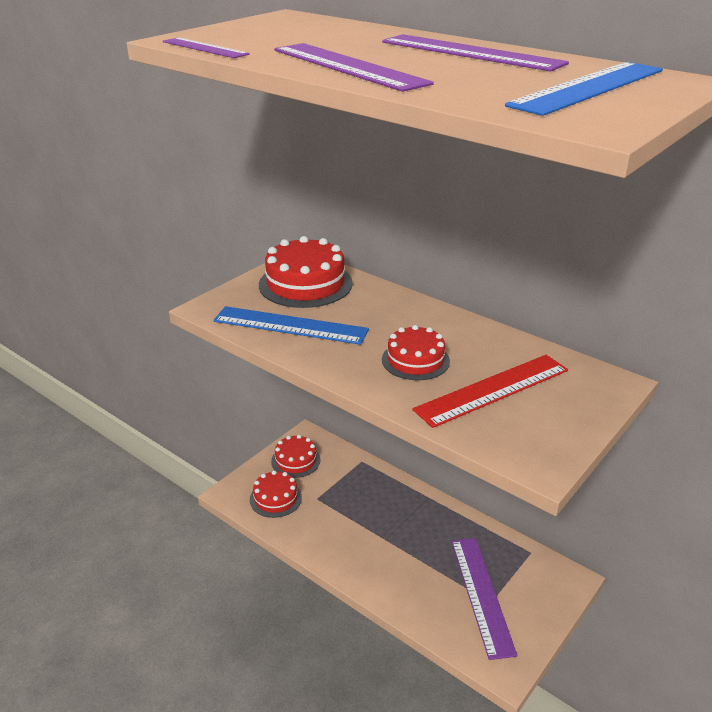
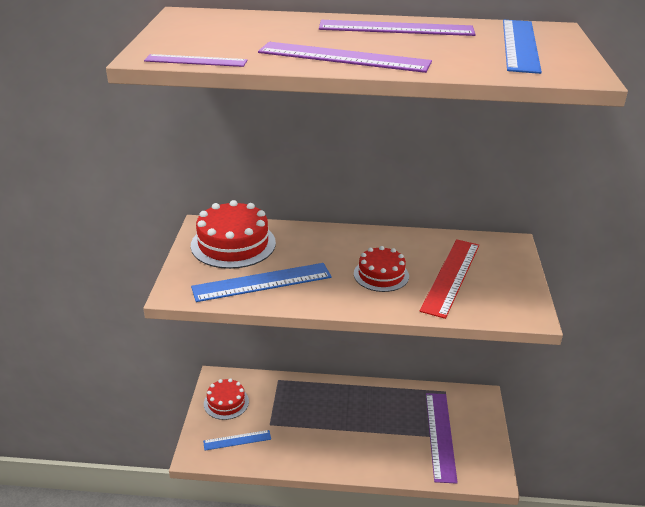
camera: 35 degrees left, 0 degrees up
red cake [250,470,302,518] -> blue ruler [203,430,271,450]
purple ruler [451,538,517,660] -> purple ruler turned 45 degrees clockwise [426,393,458,484]

